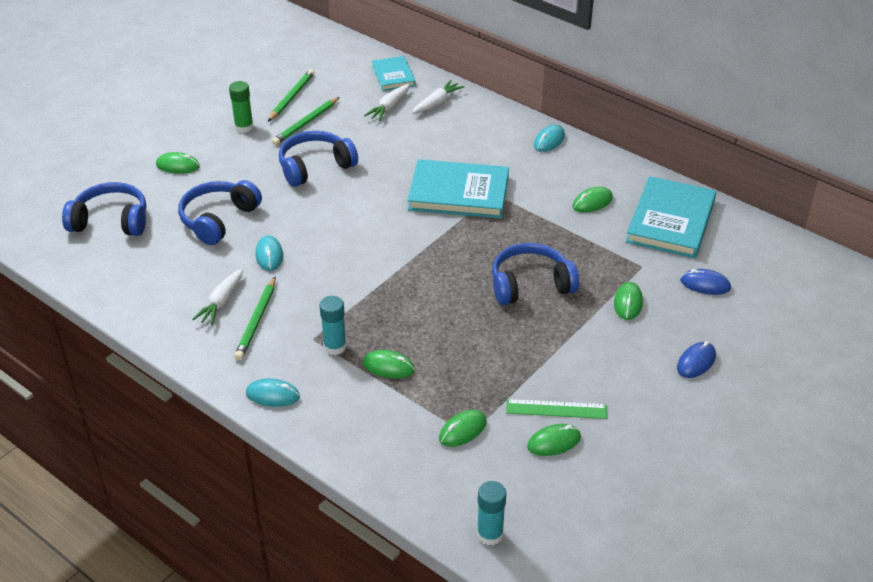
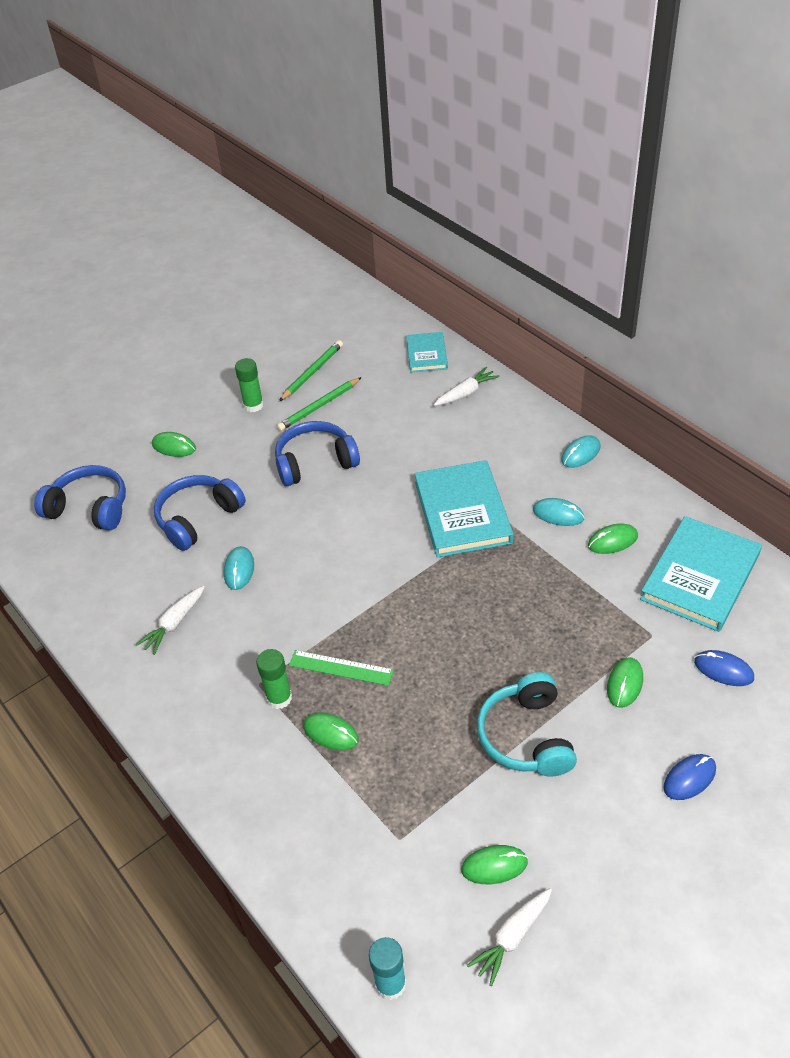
camera: 15 degrees right, 5 degrees up
green pencil [234,277,275,360] -> none
turquoise mouse [246,378,300,407] -> turquoise mouse moved to [533,498,585,526]
turquoise glue stick [320,296,347,355] -> green glue stick [256,649,292,709]
white carrot [364,84,410,121] -> white carrot moved to [467,888,552,986]
turquoise book [407,159,509,218] -> turquoise book turned 60 degrees clockwise [415,460,513,558]
green mouse [439,410,487,447] -> none
blue headphones [492,243,579,305] -> none
green ruler [506,399,607,419] -> green ruler moved to [289,650,394,686]
none -> turquoise headphones [477,672,577,777]

